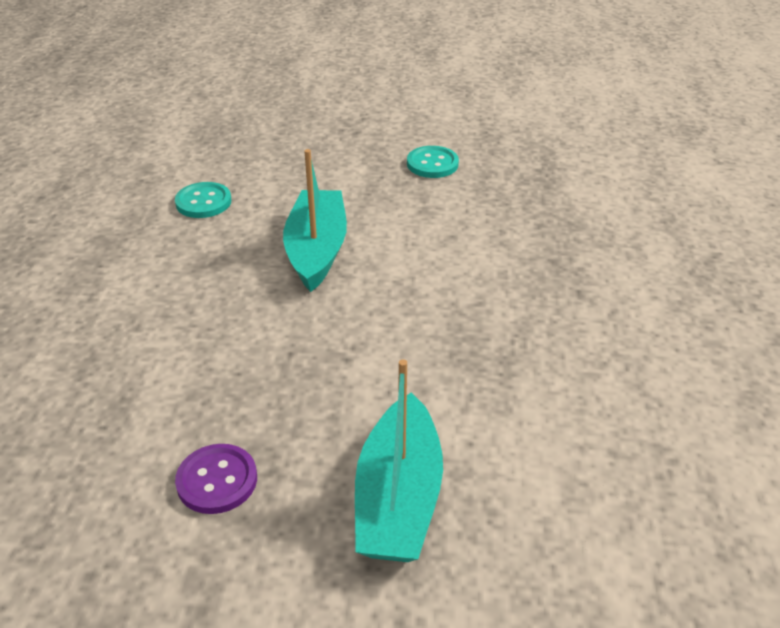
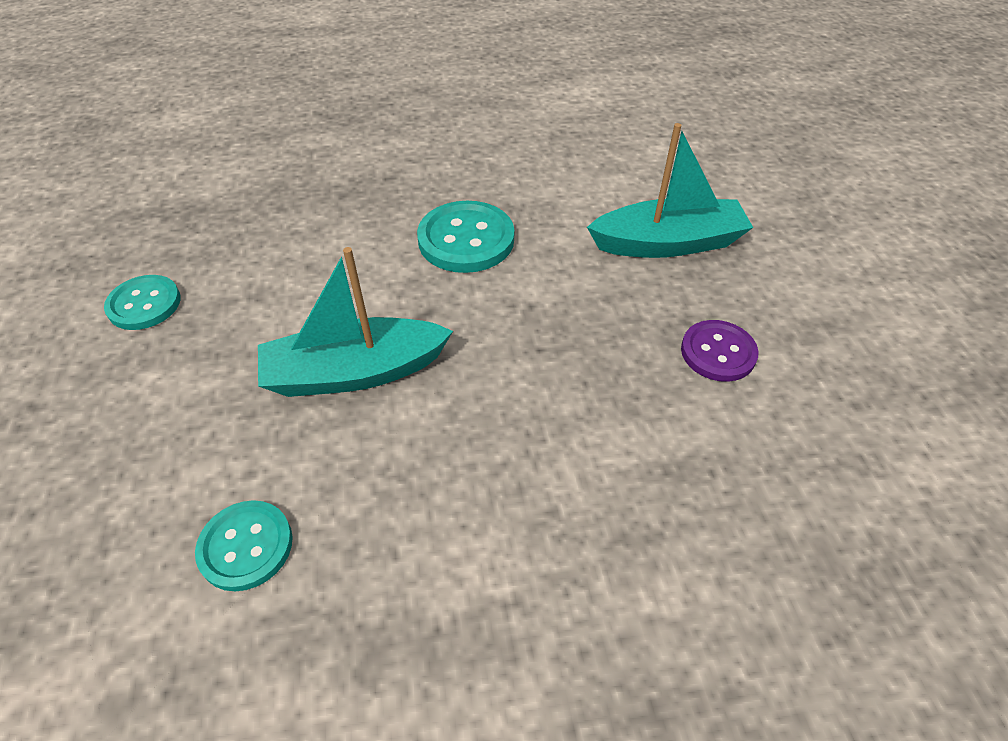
camera: 105 degrees left, 10 degrees up
none -> turquoise button [417,201,514,273]

